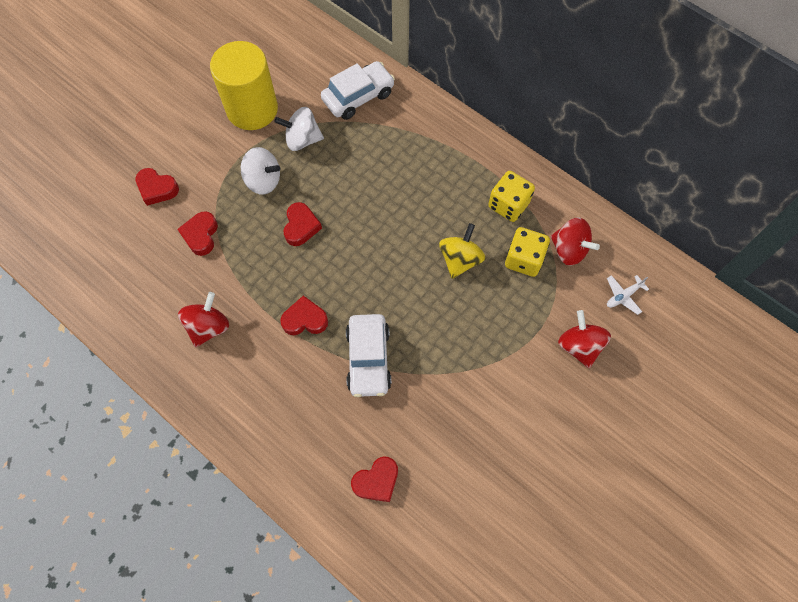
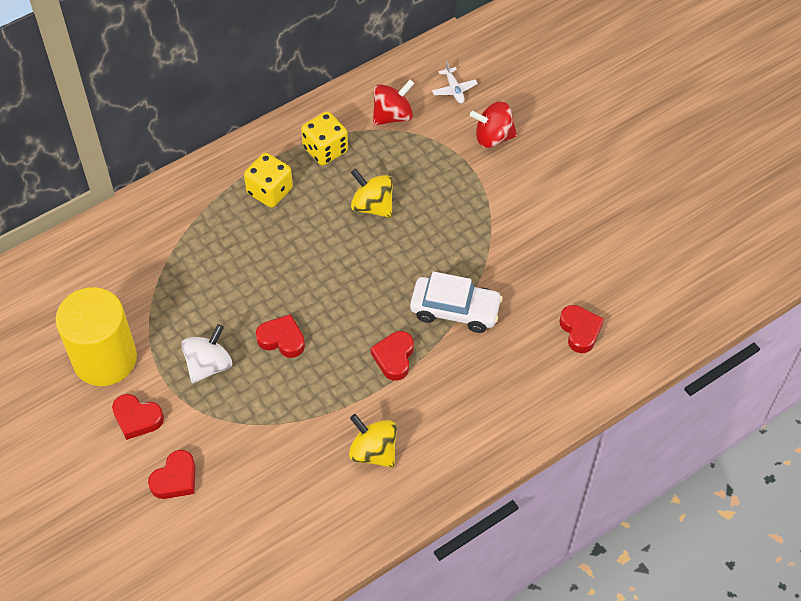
camera: 75 degrees left, 10 degrees down
red heart [177,211,218,256] -> red heart moved to [112,394,164,440]
red spinning top [178,292,229,347] -> yellow spinning top [349,414,397,468]
white spinning top [274,107,324,151] -> none
white car [321,61,395,120] -> none
yellow dice [505,227,550,277] -> yellow dice moved to [244,153,293,208]

